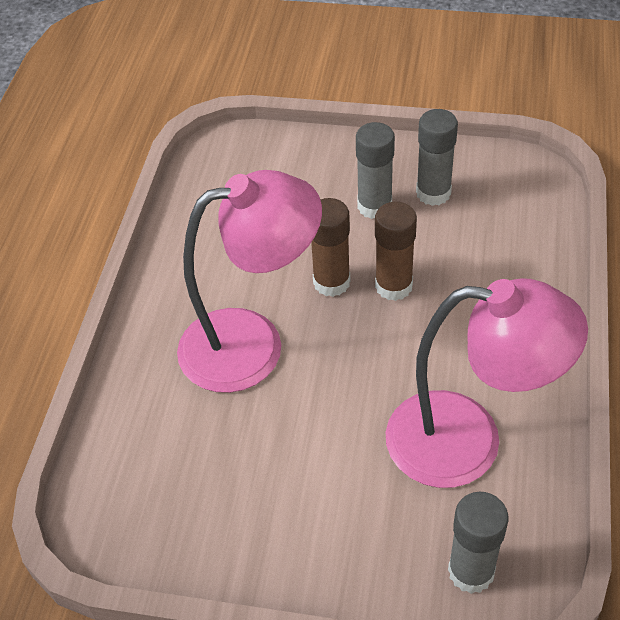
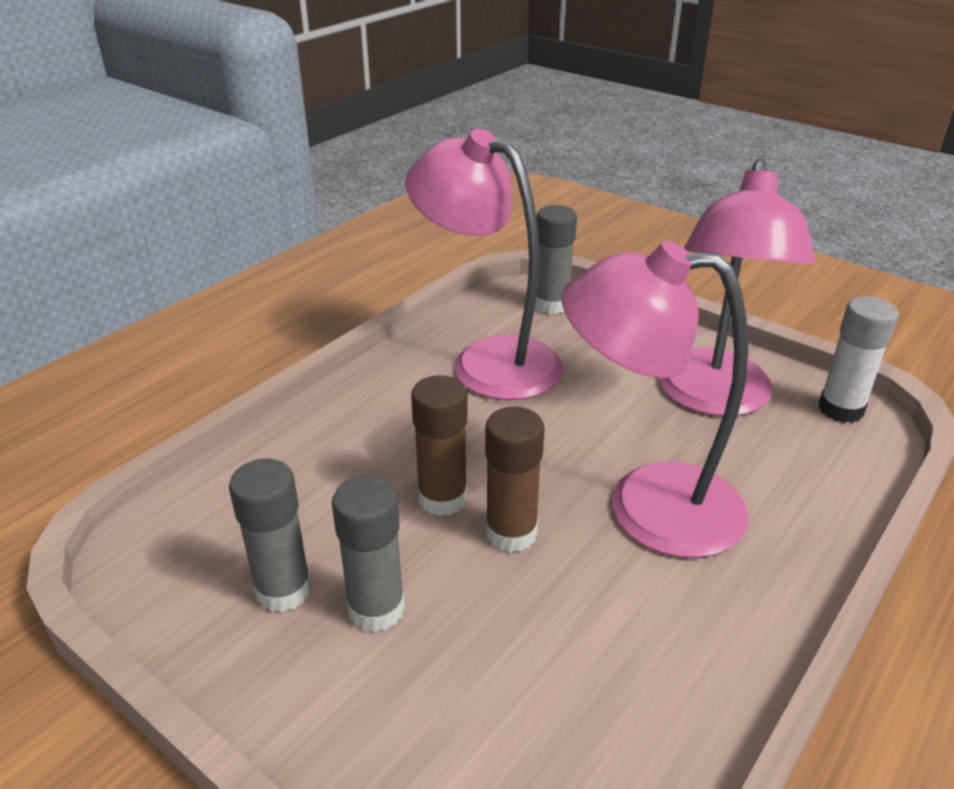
camera: 155 degrees left, 15 degrees down
none -> pink lamp [659,159,815,416]
none -> white glue stick [818,296,899,423]

